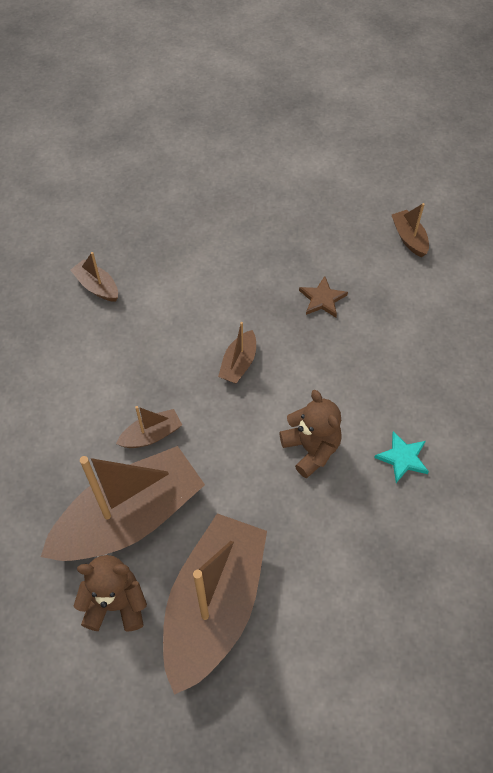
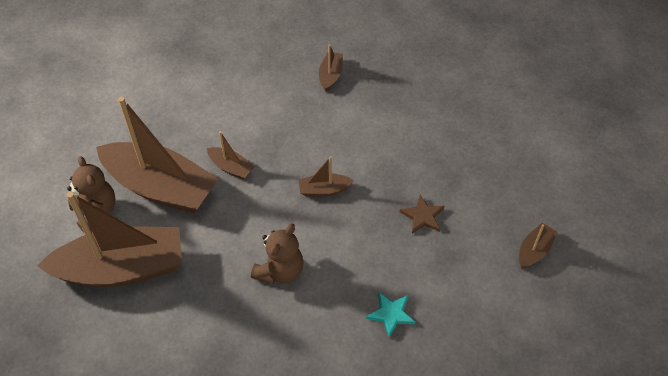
camera: 60 degrees right, 5 degrees down
turquoise star [374,431,429,483] -> turquoise star moved to [366,292,415,337]

